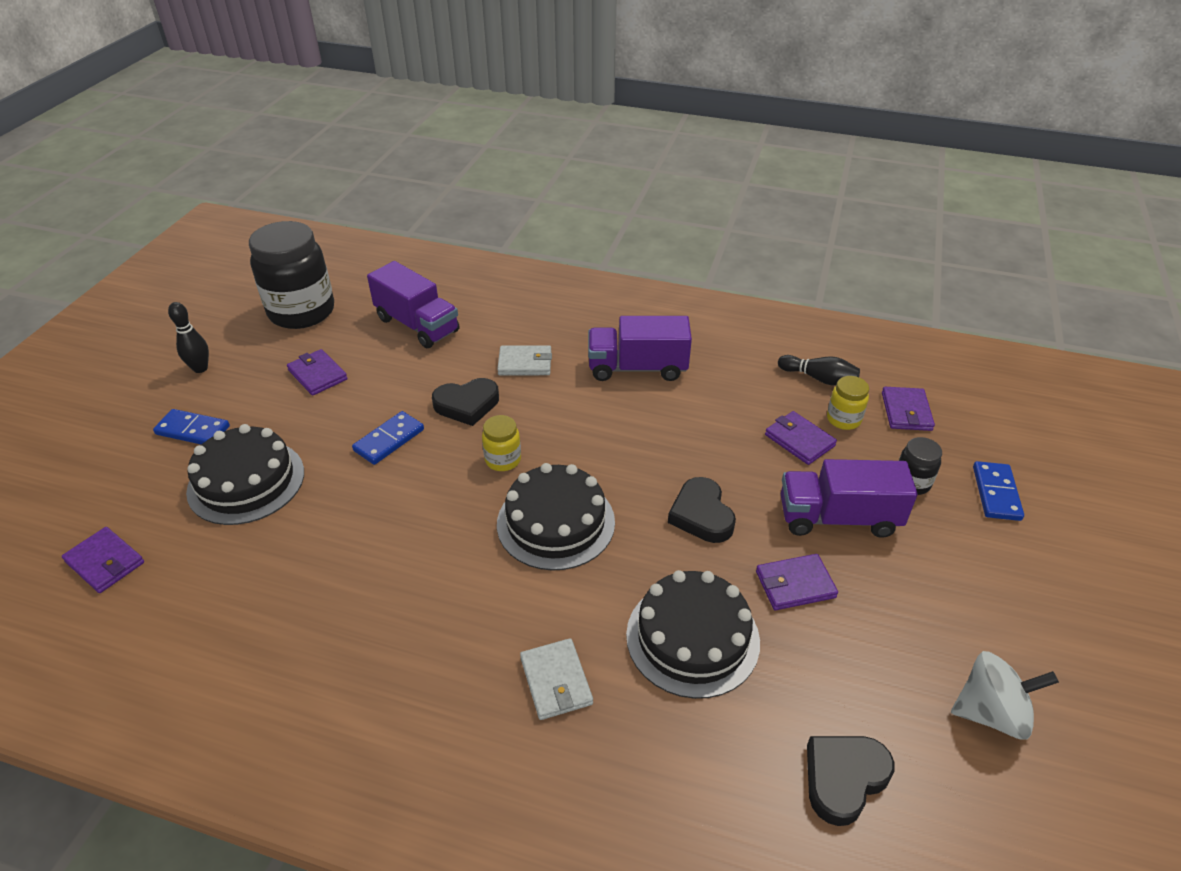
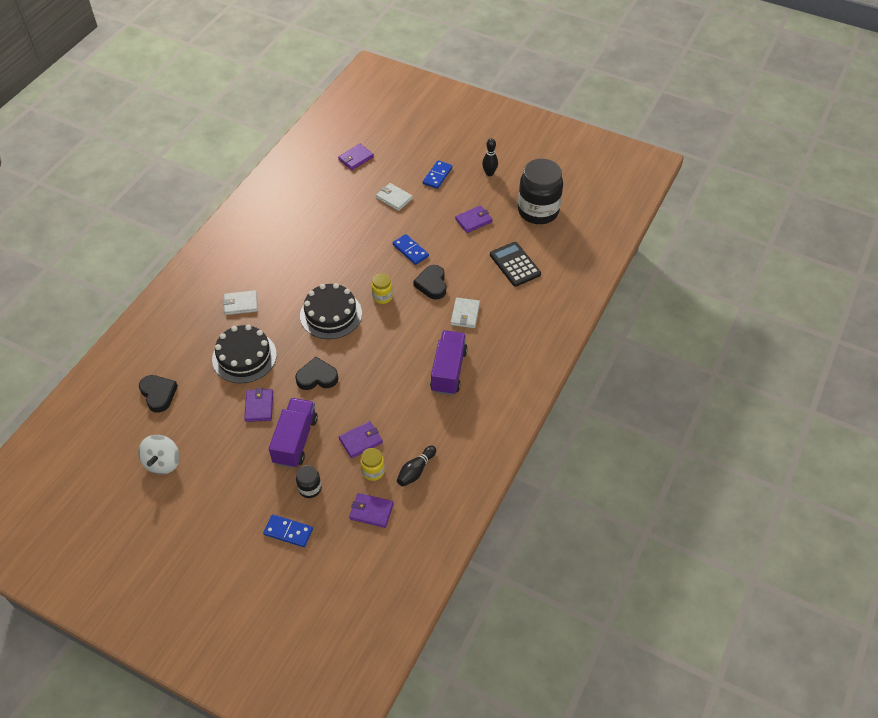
camera: 100 degrees right, 10 degrees up
black cake [186,424,304,525] -> white wallet [376,183,413,211]
purple truck [367,261,459,348] -> black calculator [490,242,541,287]

